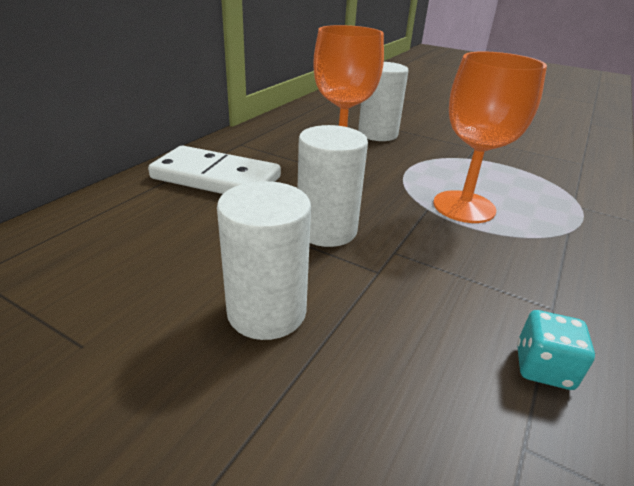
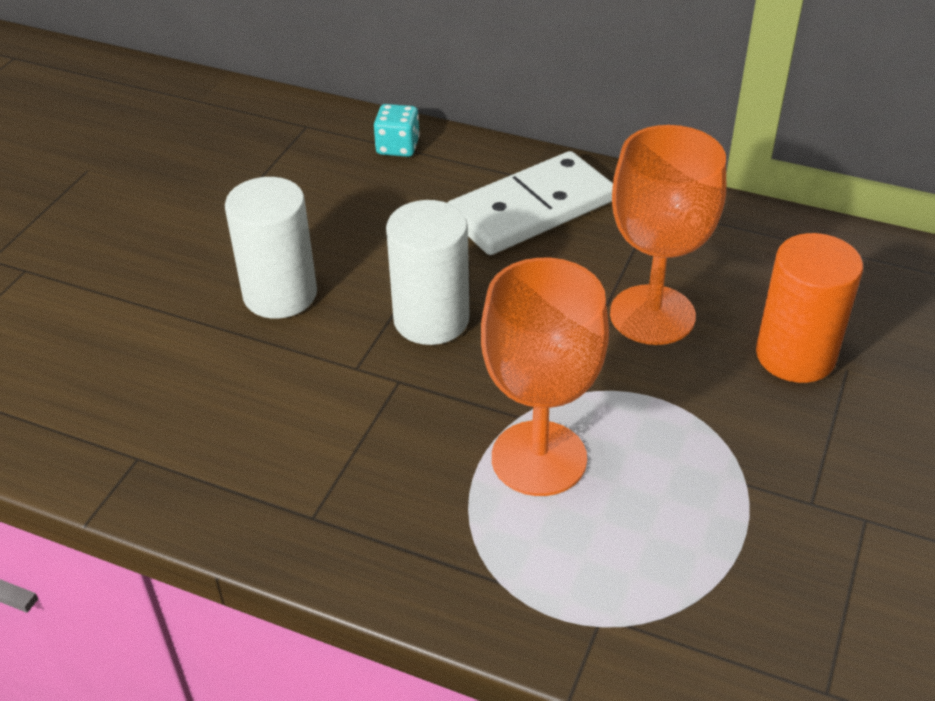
camera: 85 degrees right, 10 degrees up
white domino [148,146,281,194] -> white domino turned 45 degrees clockwise [447,151,613,255]
white cylinder [358,62,408,141] -> orange cylinder [756,233,863,383]
turquoise dice [517,310,595,390] -> turquoise dice moved to [374,104,420,157]

